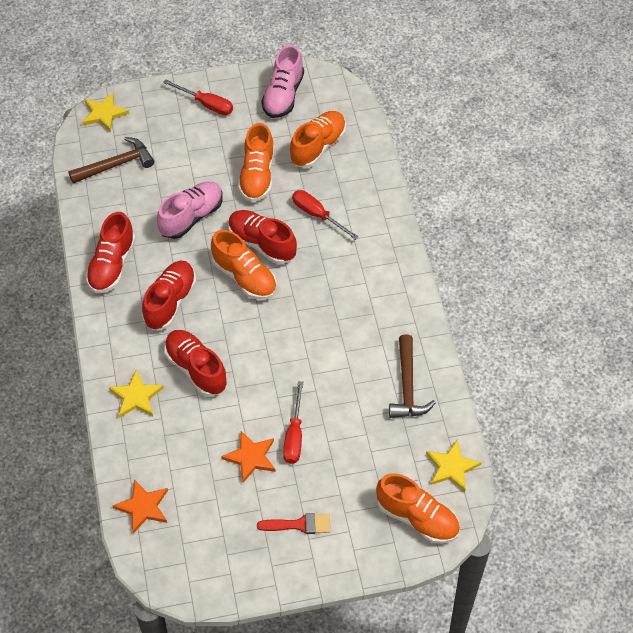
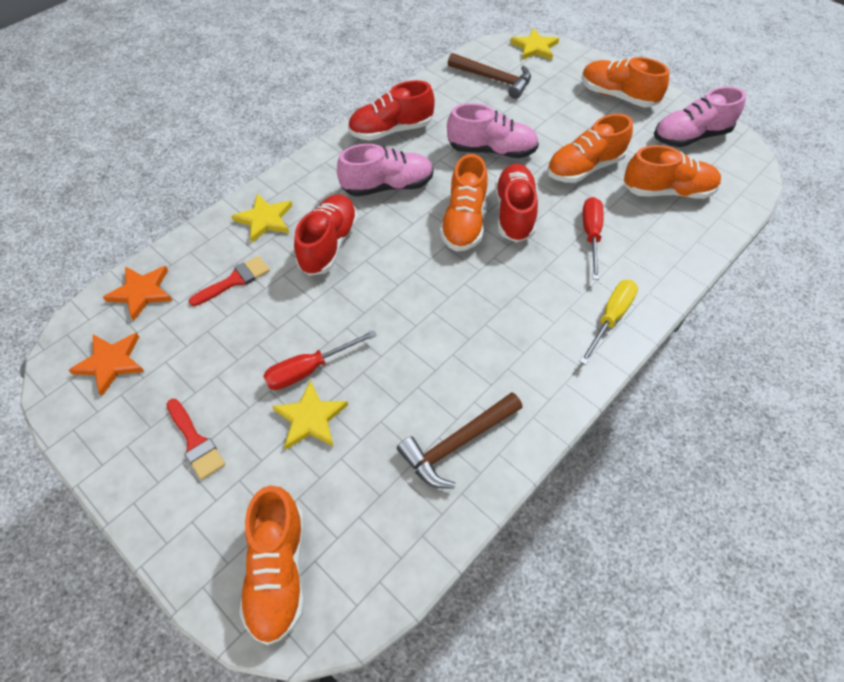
camera: 55 degrees right, 0 degrees up
red shoe [142,261,196,330] -> pink shoe [337,144,434,197]
red screwdriver [163,80,233,115] -> orange shoe [581,57,669,108]
orange star [221,431,276,483] -> orange star moved to [68,333,145,396]
yellow star [426,439,482,492] -> yellow star moved to [272,380,348,449]
none -> red brush [189,256,270,306]
none -> yellow screwdriver [579,280,638,365]

